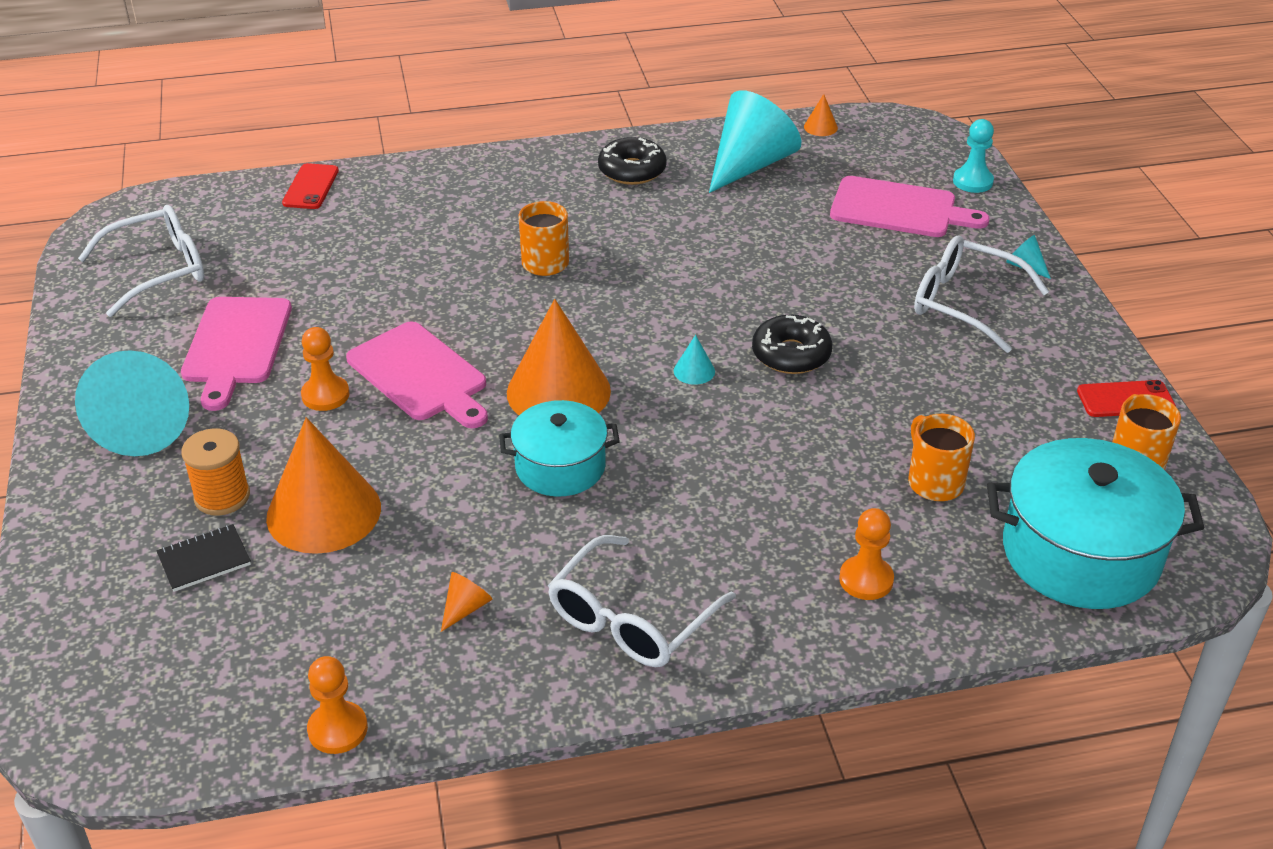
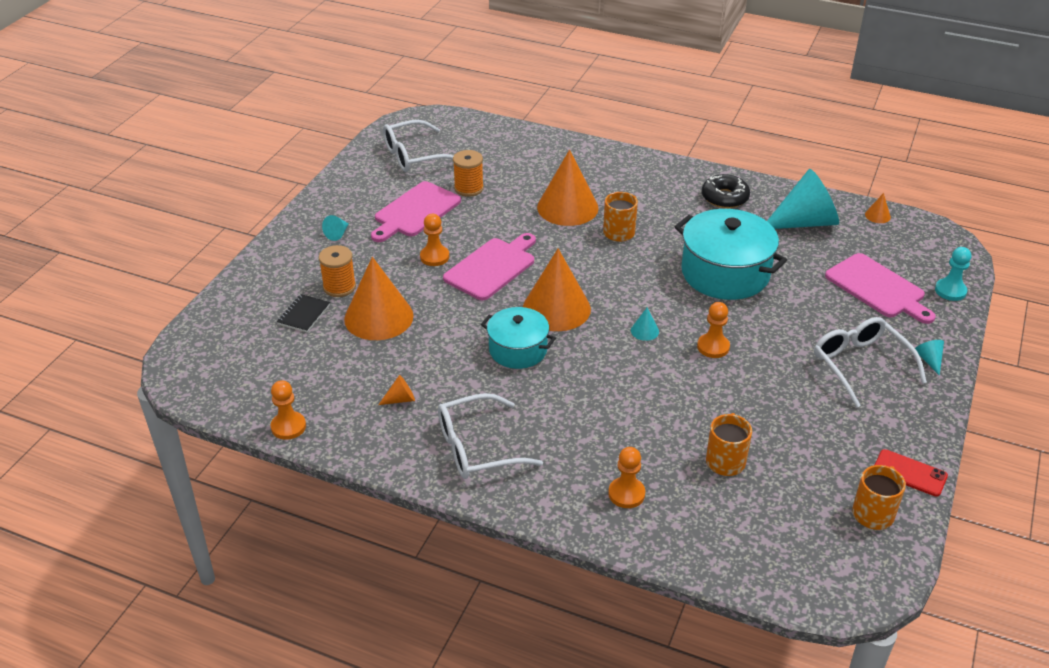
camera: 35 degrees right, 0 degrees up
turquoise cone [75,350,189,456] -> turquoise cone [322,215,349,241], size x0.41
white glasses [78,205,204,317] -> white glasses turned 150 degrees clockwise [383,120,453,172]
black notebook [156,524,251,592] -> black notebook turned 75 degrees counterclockwise [277,294,330,332]
red phone [282,163,339,209] -> none
pink cutting board [346,322,488,428] -> pink cutting board turned 135 degrees counterclockwise [443,233,536,300]
black donut [752,314,832,374] -> orange pawn [697,302,730,358]
turquoise pot [987,438,1205,609] -> turquoise pot moved to [675,209,787,300]
none -> orange spool [453,150,484,197]
none -> orange cone [537,149,599,226]

